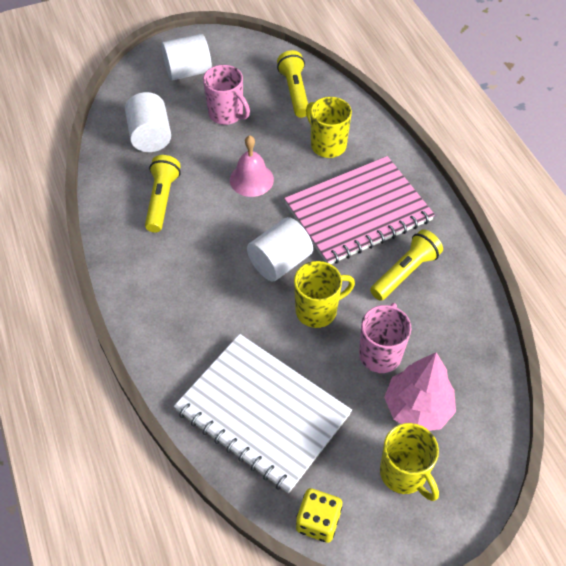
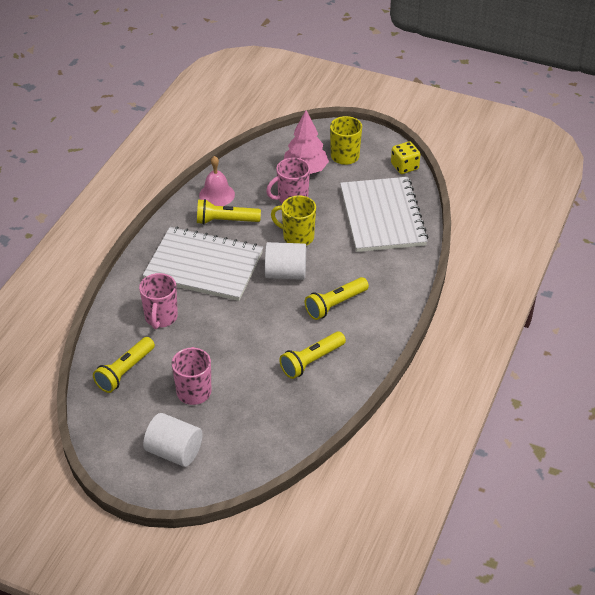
camera: 135 degrees left, 10 degrees down
white cylinder [125,92,171,152] -> none
pink bell [230,135,274,197] -> pink bell moved to [199,156,235,206]
pink notebook [284,156,435,264] -> white notebook [143,227,263,301]
yellow mug [306,97,352,158] -> pink mug [139,273,178,329]
none -> yellow flashlight [305,277,369,320]

